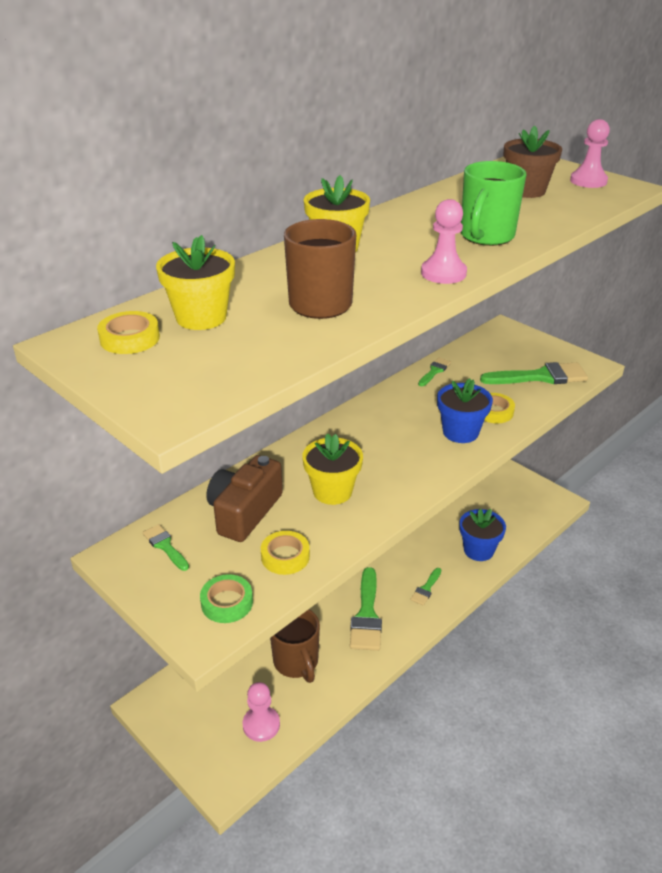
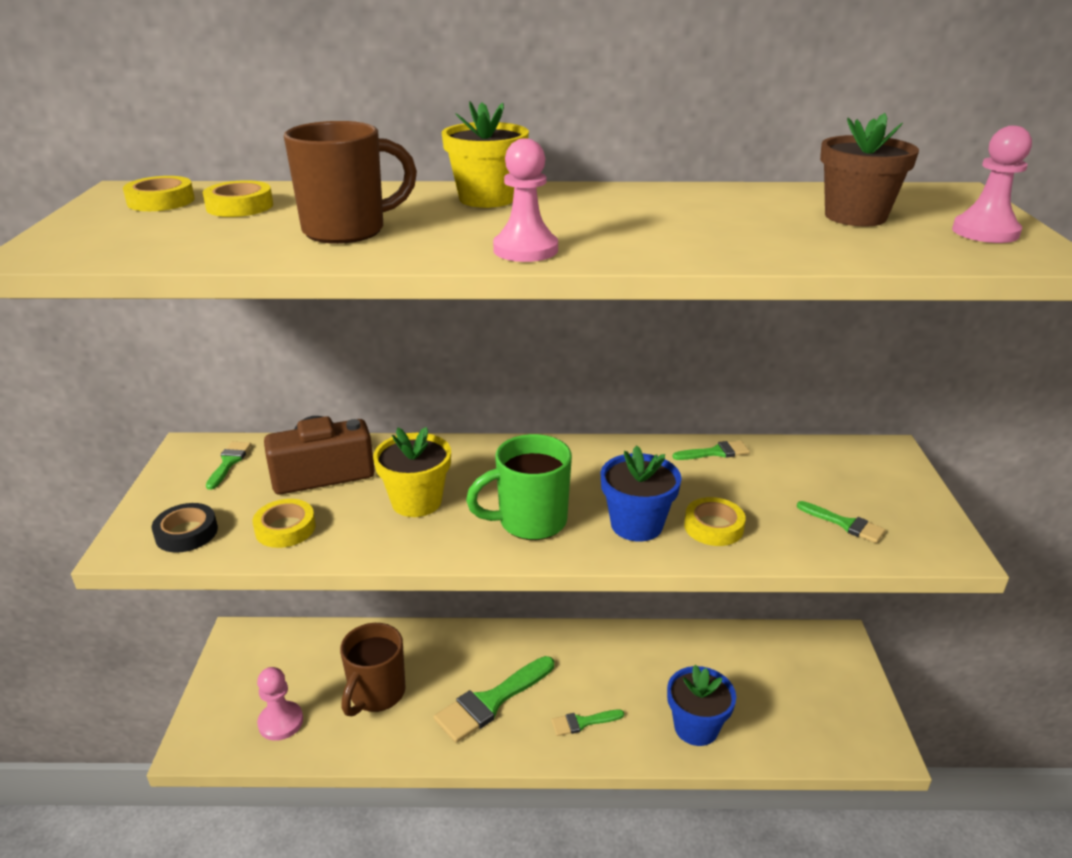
camera: 45 degrees right, 5 degrees down
yellow flower pot [156,235,235,330] -> yellow tape [203,180,273,217]
green tape [200,574,253,623] -> black tape [152,503,218,553]
green mug [461,161,526,246] -> green mug moved to [466,434,572,540]
green brush [480,362,588,384] -> green brush [797,501,886,543], size x0.52

